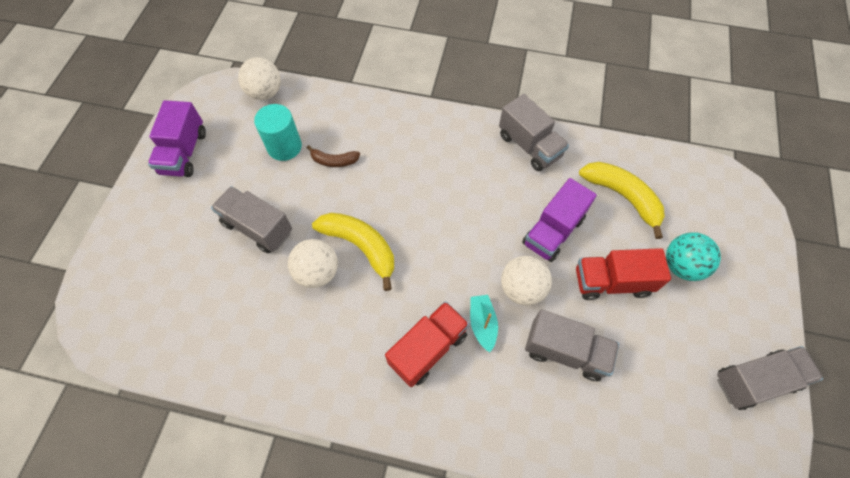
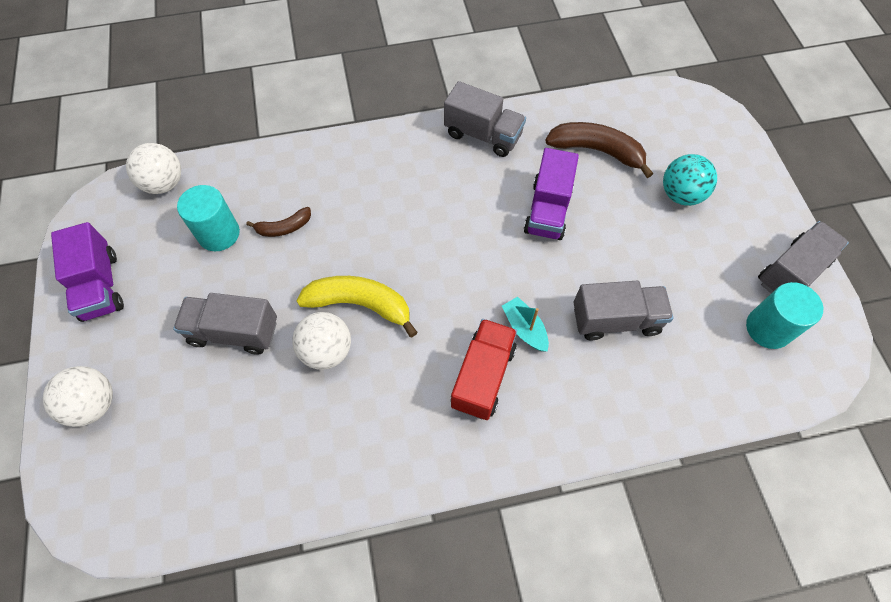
camera: 25 degrees left, 0 degrees up
white ball [501,256,552,306] -> white ball moved to [43,366,113,427]
red truck [576,248,671,300] -> none
yellow banana [579,162,665,239] -> brown banana [545,122,653,178]
none -> turquoise cylinder [746,282,823,349]

